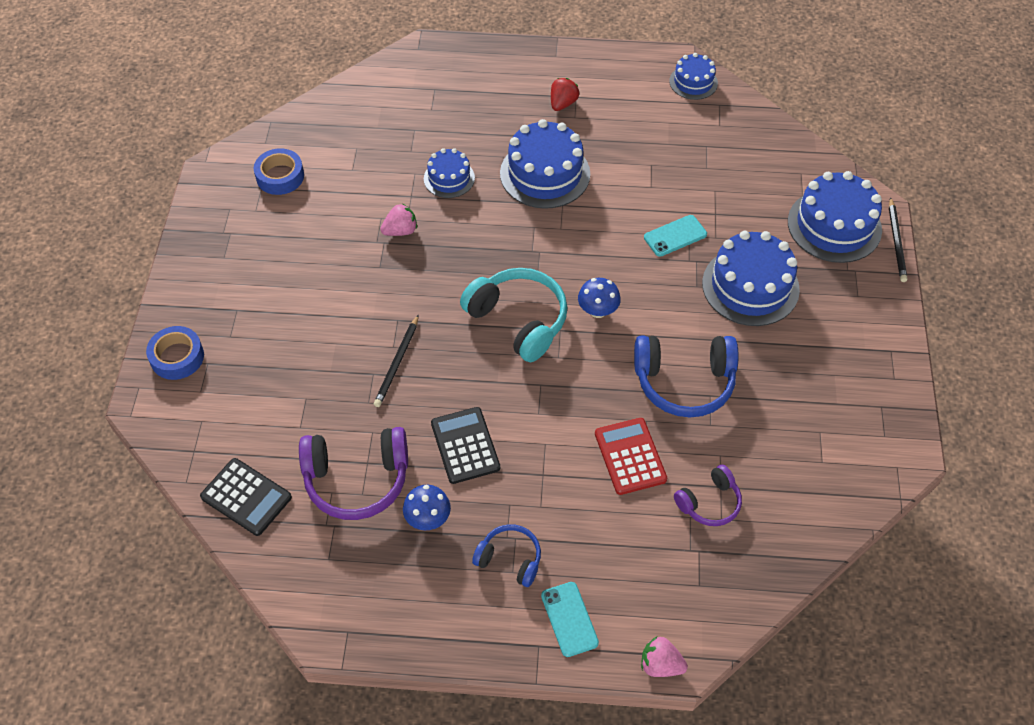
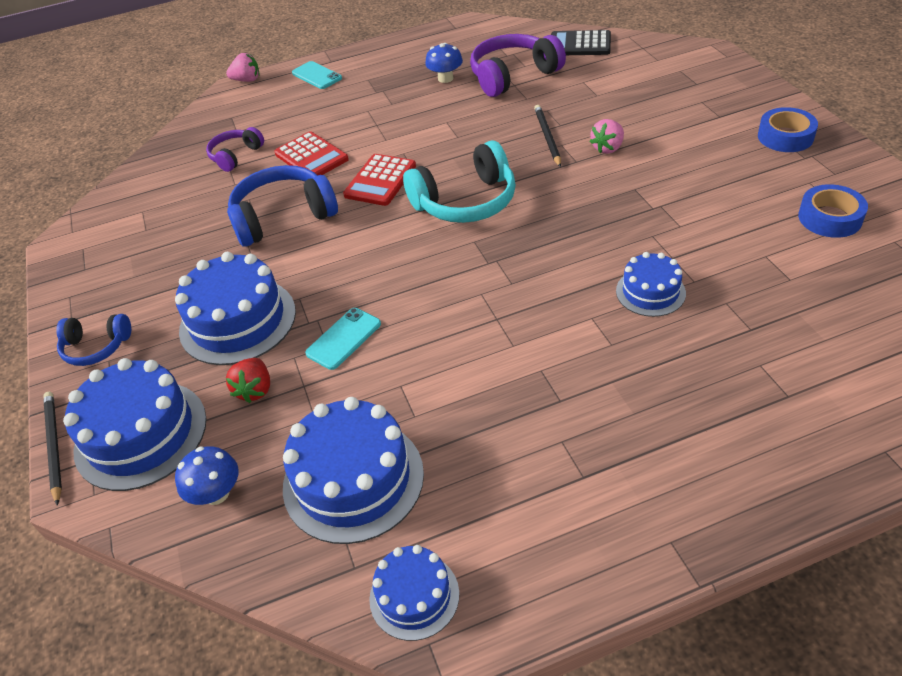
camera: 160 degrees right, 10 degrees down
blue tape [146,326,204,380] -> blue tape moved to [758,107,818,152]
pink strawberry [380,203,417,236] -> pink strawberry moved to [590,119,624,154]
black calculator [431,407,500,484] -> none
turquoise headphones [460,268,568,362] -> turquoise headphones turned 45 degrees counterclockwise [403,140,516,223]
blue headphones [472,524,541,587] -> blue headphones moved to [56,314,131,366]
blue cake [500,119,590,209] -> blue cake moved to [283,397,424,544]
red strawberry [551,78,579,111] -> red strawberry moved to [226,358,270,403]
blue mushroom [578,278,621,318] -> blue mushroom moved to [175,447,239,505]
none -> red calculator [343,154,416,206]

